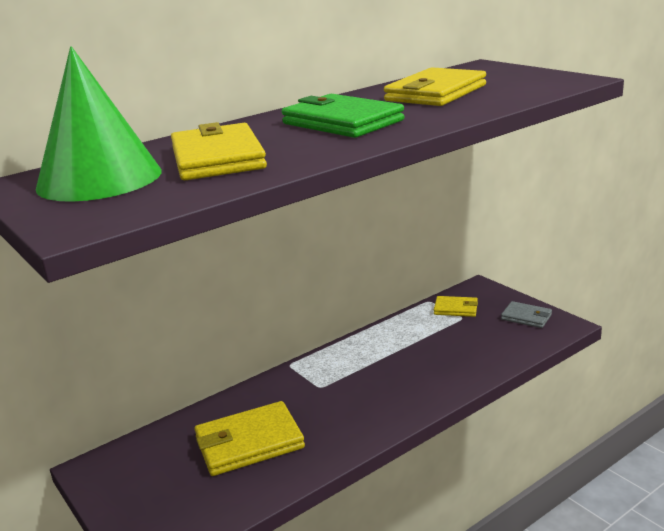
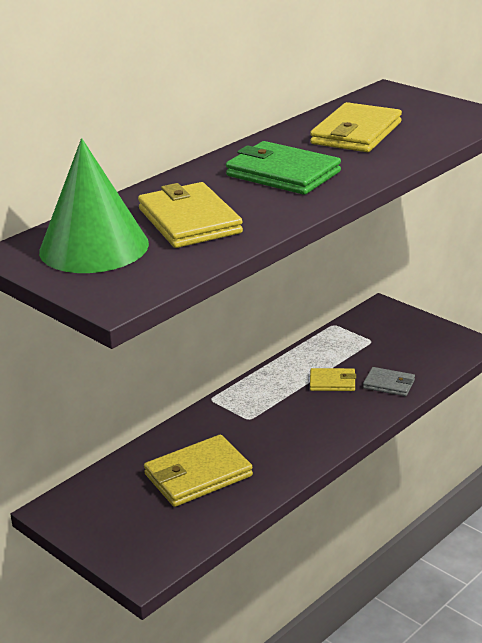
camera: 10 degrees left, 5 degrees up
yellow wallet [434,296,478,317] -> yellow wallet moved to [310,368,356,391]
grey wallet [501,301,552,328] -> grey wallet moved to [363,367,415,396]

